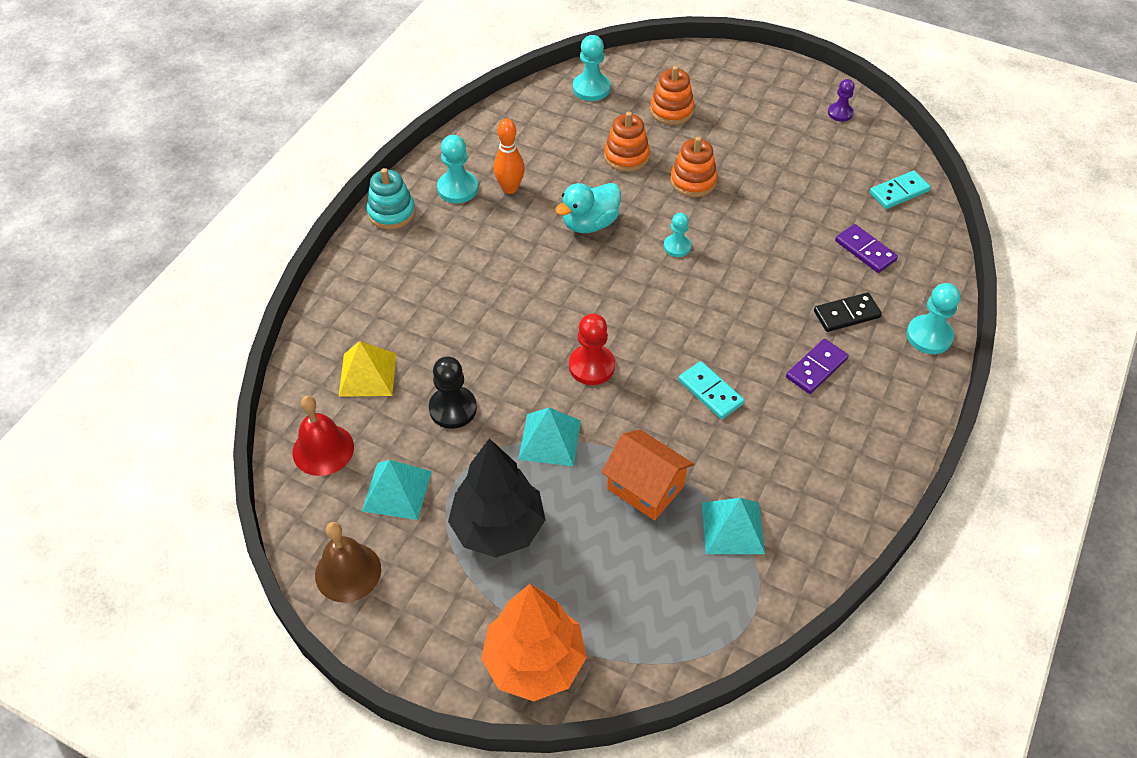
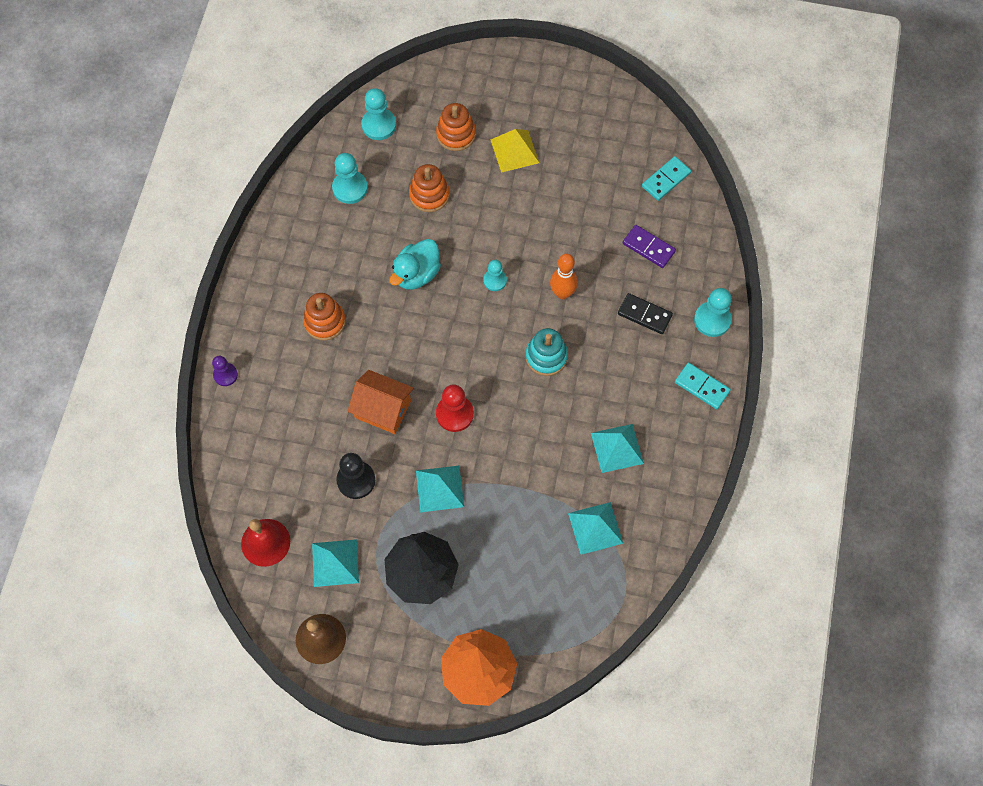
camera: 15 degrees left, 15 degrees up
yellow pyramid [339,341,396,397] -> yellow pyramid moved to [491,129,539,173]
turquoise stacking toy [367,168,415,230] -> turquoise stacking toy moved to [525,328,568,376]
turquoise pawn [437,135,478,203] -> turquoise pawn moved to [332,153,368,204]
orange bowling pin [493,119,525,194] -> orange bowling pin moved to [550,254,578,299]
orange house [601,429,694,521] -> orange house moved to [347,370,414,434]
orange stacking toy [670,136,717,197] -> orange stacking toy moved to [303,293,346,341]
turquoise domino [678,361,745,419] -> turquoise domino moved to [675,363,731,409]
purple domino [786,339,848,394] -> none
black domino [814,293,882,332] -> black domino turned 60 degrees clockwise [618,293,673,334]
purple pawn [828,79,855,122] -> purple pawn moved to [212,356,238,386]
none -> turquoise pyramid [591,424,644,473]

